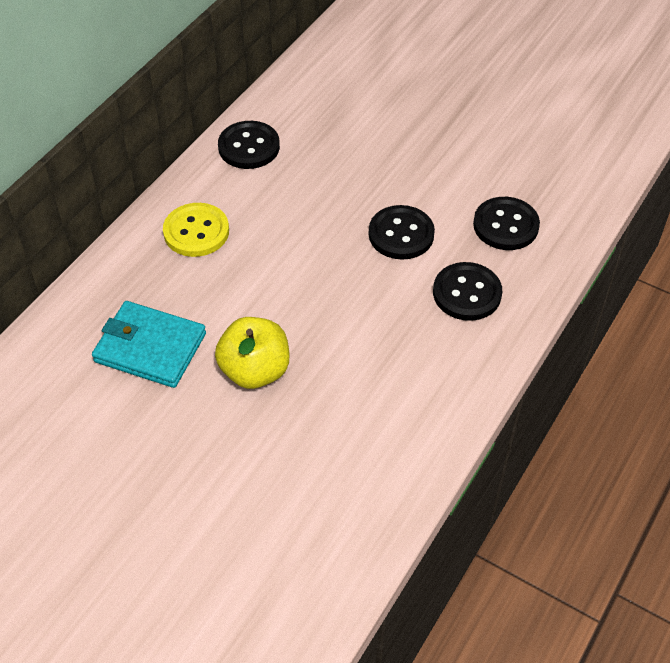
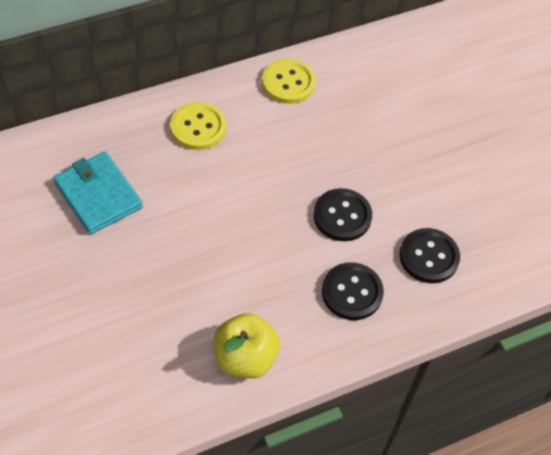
camera: 30 degrees right, 5 degrees up
yellow apple [215,317,290,389] -> yellow apple moved to [214,313,280,379]
black button [218,121,280,169] -> yellow button [262,59,316,104]

